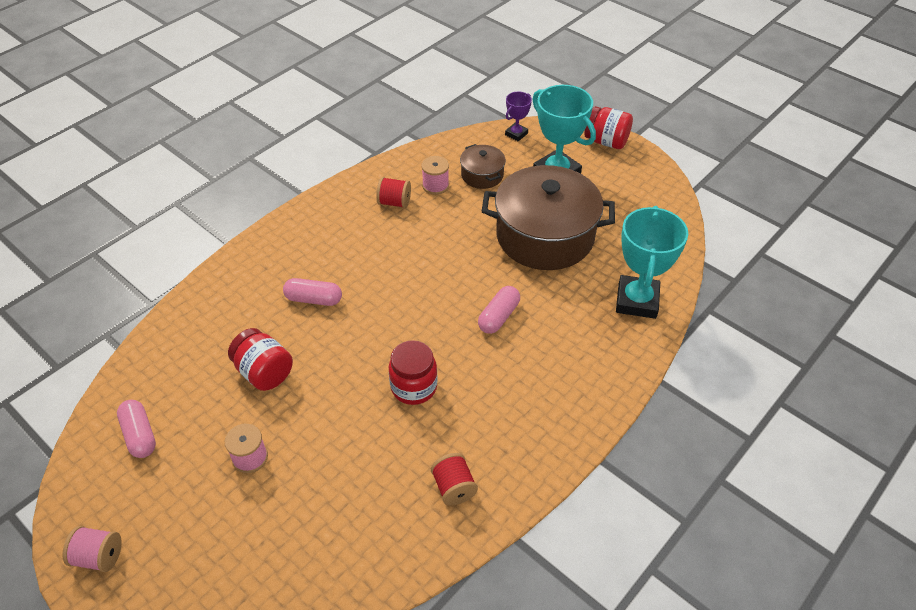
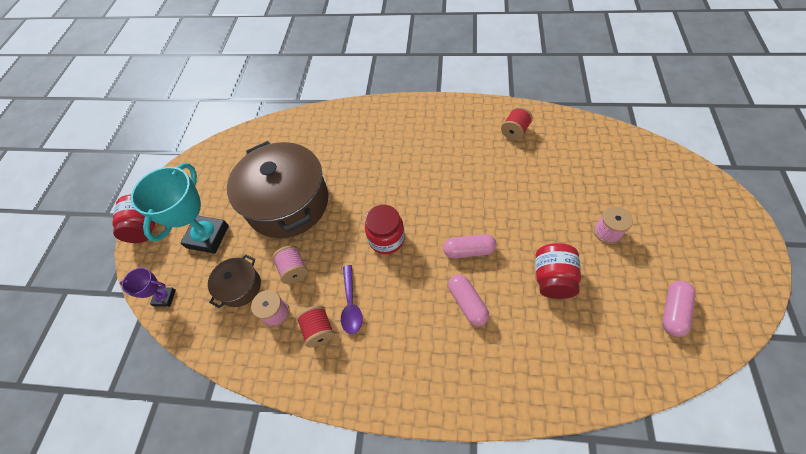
camera: 120 degrees left, 10 degrees up
pink spool [62,526,122,572] -> pink spool moved to [272,245,308,284]
red jar [389,340,438,405] -> red jar moved to [365,205,405,254]
pink capsule [478,286,520,334] -> pink capsule moved to [443,234,497,258]
turquoise trophy [616,206,688,319] -> none
none -> purple spoon [341,265,363,334]

